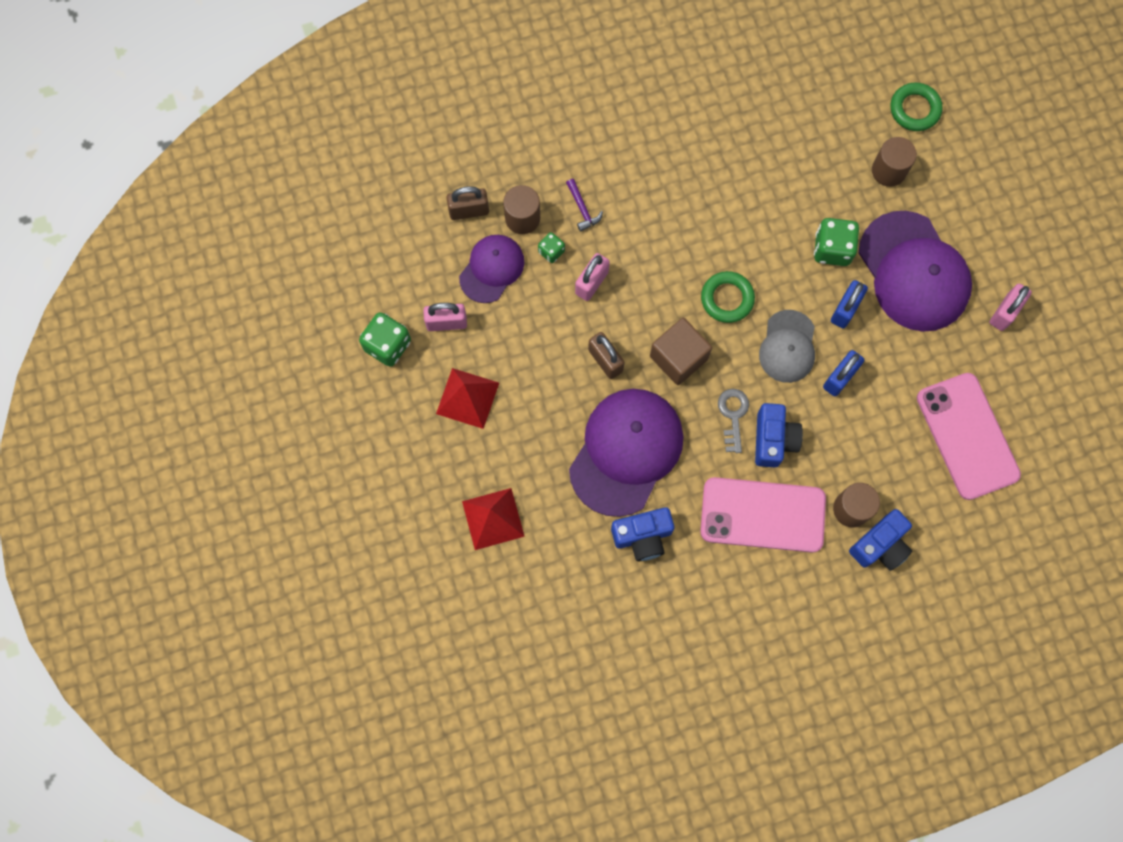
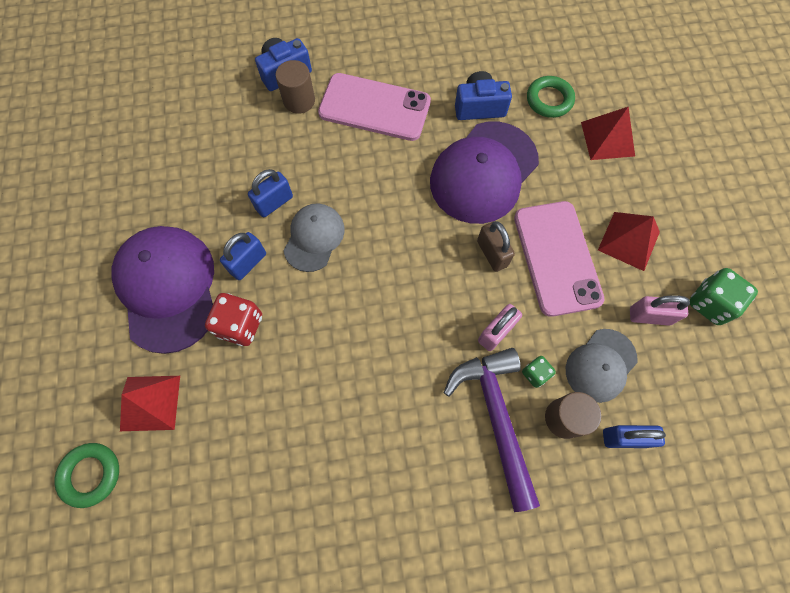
camera: 170 degrees left, 5 degrees down
brown padlock [446,186,489,220] -> blue padlock [603,425,666,448]
purple cap [459,235,524,303] -> grey cap [566,329,638,403]
purple hammer [566,179,603,231] -> purple hammer [444,348,540,512], size x2.49
brown cube [650,318,712,385] -> none
green ring [701,271,755,323] -> green ring moved to [527,76,575,118]
grey key [718,389,749,453] -> none
blue camera [755,403,803,468] -> none
green dice [814,218,859,266] -> red dice [205,293,262,346]
brown cylinder [872,137,917,187] -> red pyramid [120,376,180,431]
pink phone [917,373,1021,500] -> pink phone moved to [514,201,605,317]
pink padlock [990,283,1032,331] -> none

